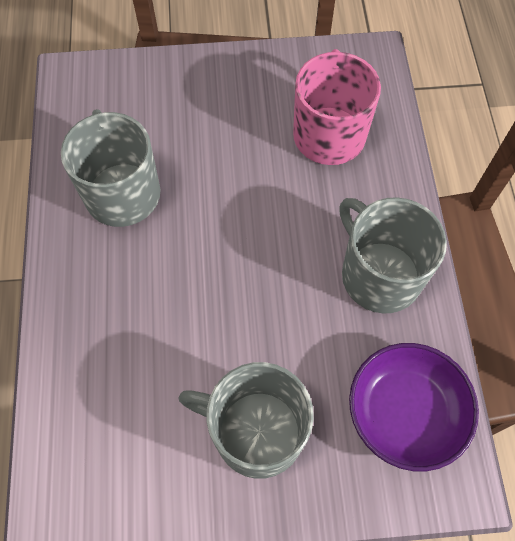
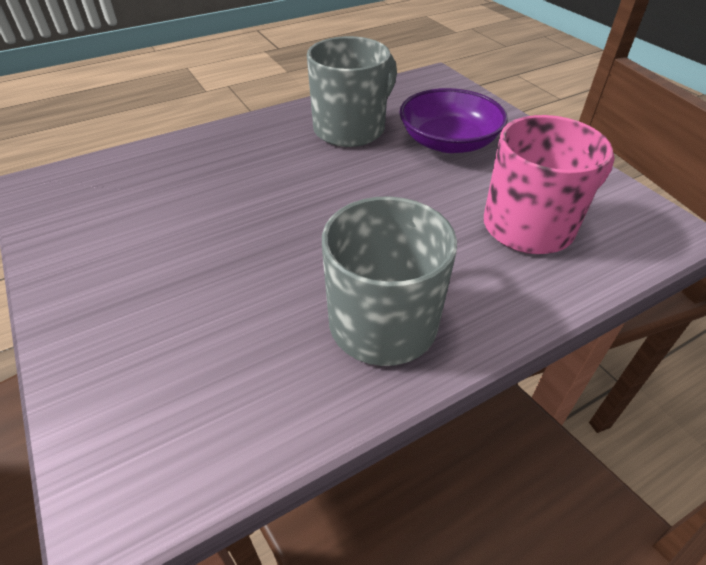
camera: 65 degrees right, 20 degrees down
grey mug [179,362,314,479] -> none
purple bowl [349,343,479,471] -> purple bowl moved to [399,88,508,153]

